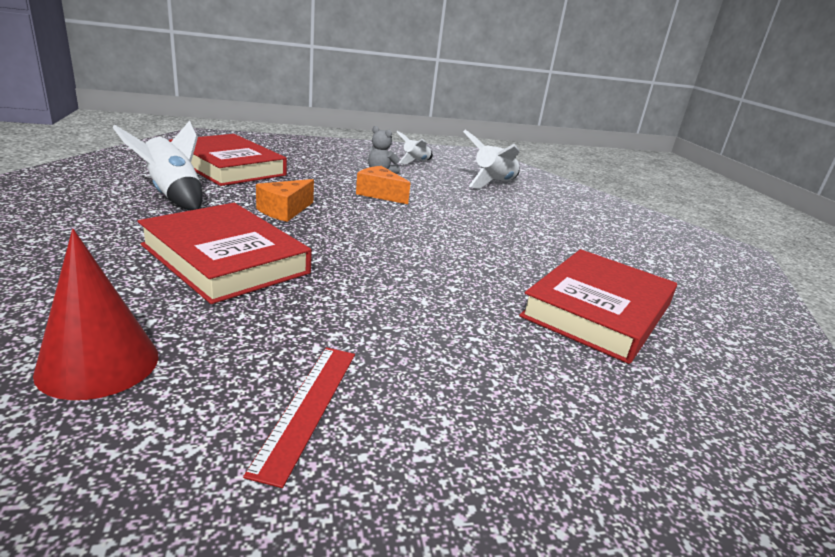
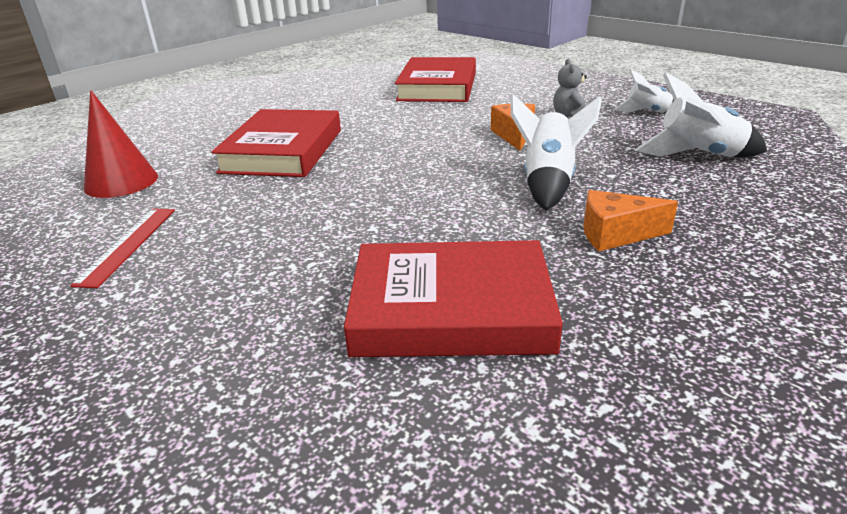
camera: 60 degrees right, 5 degrees up
white rocket [112,121,203,211] -> white rocket moved to [510,93,602,210]
red ruler [243,347,355,488] -> red ruler turned 60 degrees counterclockwise [70,209,175,288]
orange cheese [256,179,314,222] -> orange cheese moved to [583,190,678,251]

